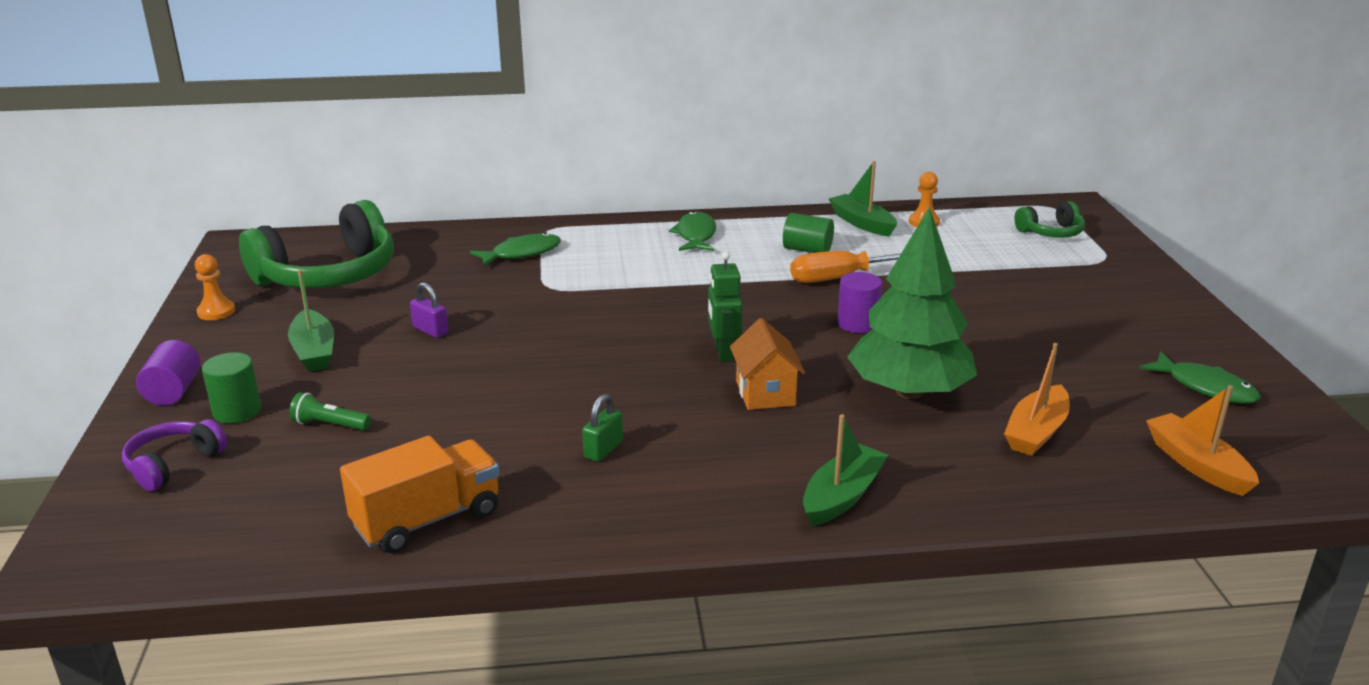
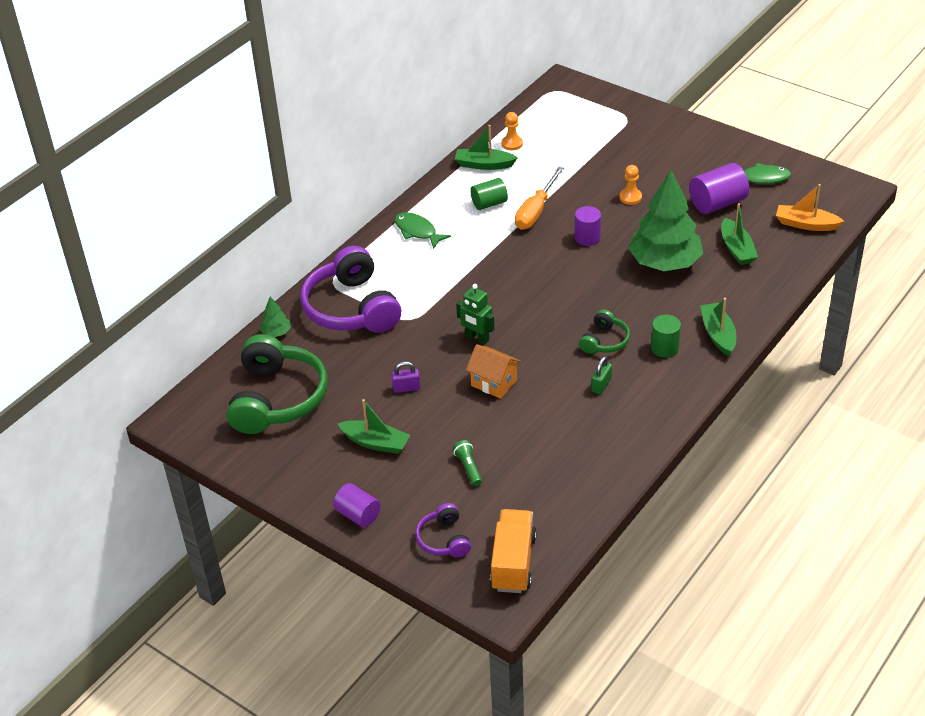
camera: 45 degrees left, 15 degrees up
orange pawn [195,254,235,320] -> orange pawn moved to [619,165,642,205]
green cylinder [202,352,261,423] -> green cylinder moved to [651,315,681,358]
green flashlight [289,392,371,430] -> green flashlight turned 105 degrees clockwise [453,440,482,486]
orange truck [340,436,500,553] -> orange truck moved to [490,509,536,593]
green fish [470,232,561,266] -> purple headphones [300,246,401,333]
green padlock [582,394,623,462] -> green padlock turned 45 degrees clockwise [591,356,612,394]
green robot [708,252,742,362] -> green robot moved to [456,284,495,345]
orange house [730,318,805,410] -> orange house moved to [466,344,521,399]
orange boat [1004,343,1070,456] -> green boat [721,203,758,265]
green headphones [1014,201,1085,238] -> green headphones moved to [579,309,630,354]
none -> green tree [260,297,291,337]
none -> purple cylinder [689,163,749,214]

